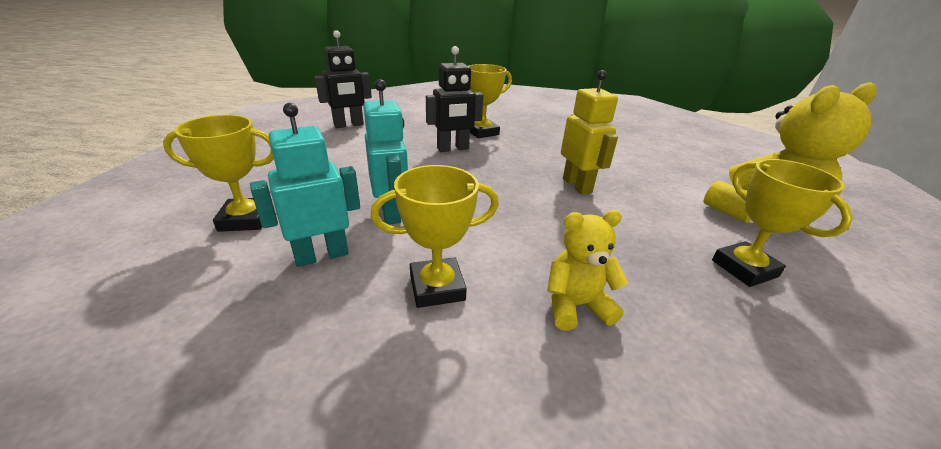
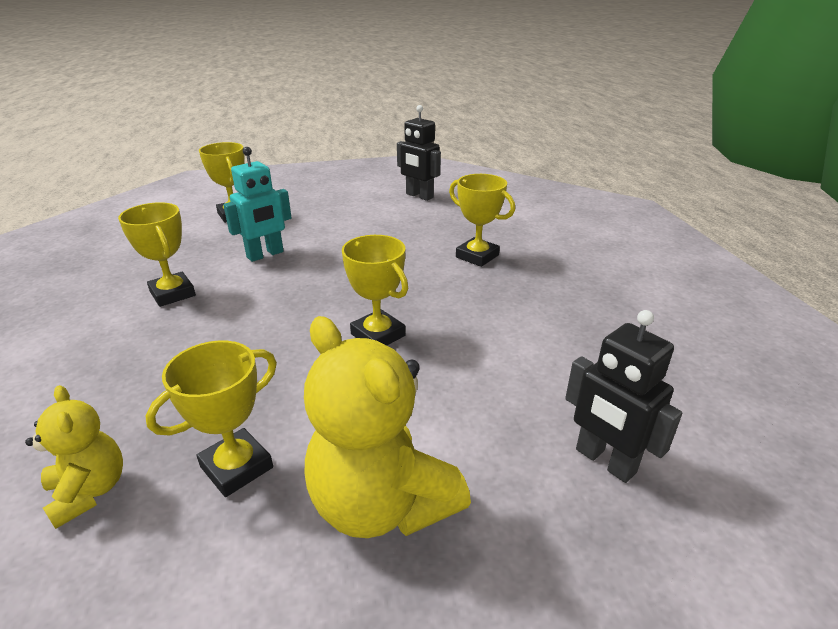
camera: 70 degrees right, 0 degrees up
turquoise robot [250,103,360,267] -> none
black robot [426,46,483,152] -> black robot moved to [565,310,682,483]
yellow teddy bear [547,210,628,331] -> yellow teddy bear moved to [25,385,123,529]
yellow robot [561,70,618,195] -> yellow trophy [342,235,408,345]

